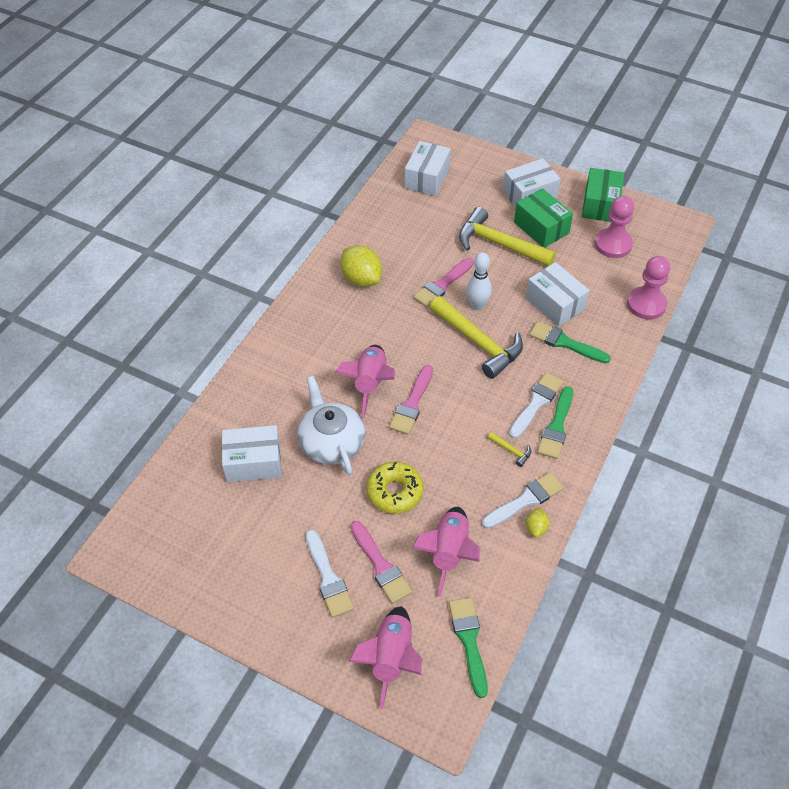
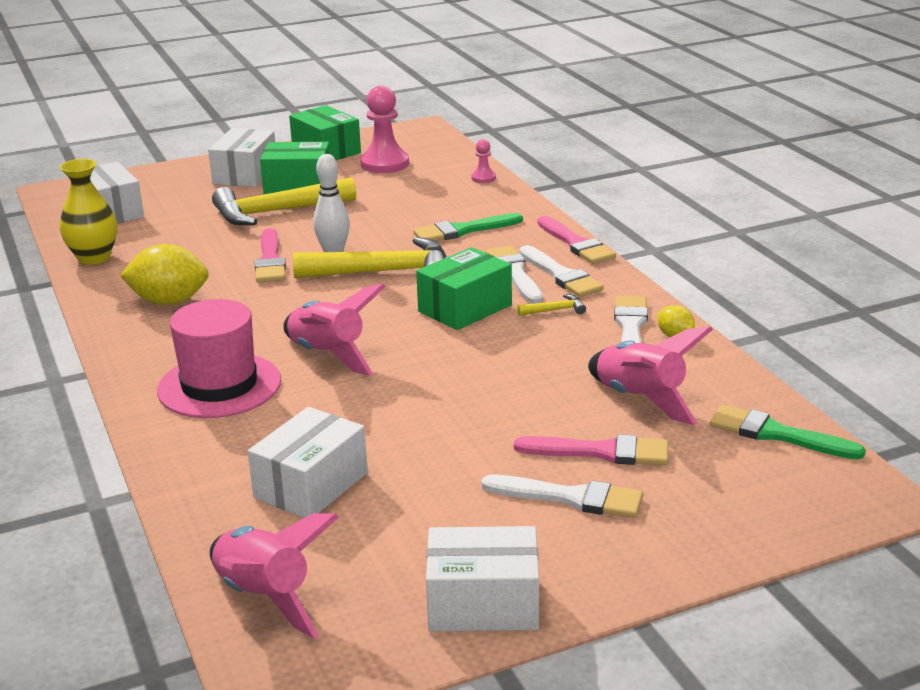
camera: 50 degrees left, 25 degrees down
white teapot [297,376,365,475] -> none
pink rocket [349,606,422,709] -> pink rocket moved to [210,513,339,639]
yellow donut [366,461,424,514] -> none
pink brush [389,365,433,435] -> pink brush moved to [538,216,616,264]
white box [526,262,590,327] -> white box moved to [426,526,539,631]
green brush [537,386,573,459] -> white brush [519,245,604,297]
pink pawn [627,256,670,319] -> pink pawn [471,139,496,183], size x0.49
none -> yellow vase [60,159,118,265]
none -> pink hat [157,299,281,418]
none -> green box [416,247,512,330]

